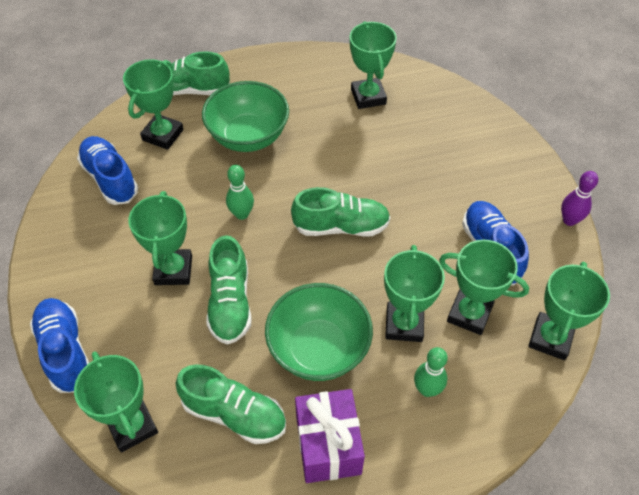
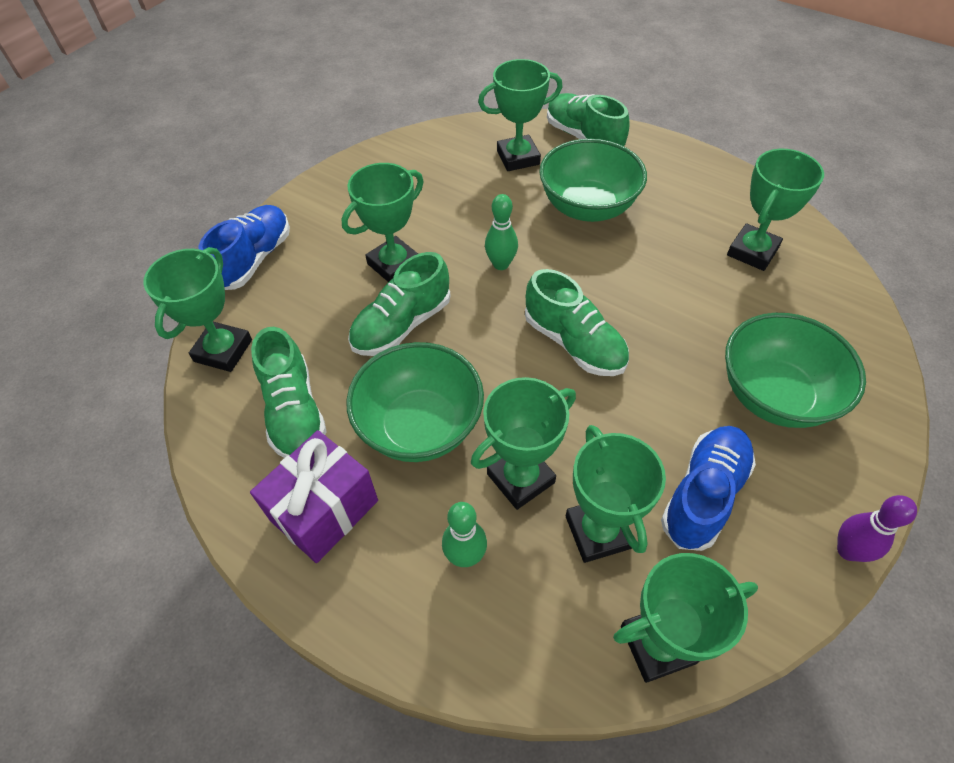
camera: 50 degrees right, 0 degrees up
blue shoe [77,136,138,205] -> none
none -> green bowl [725,313,866,428]

